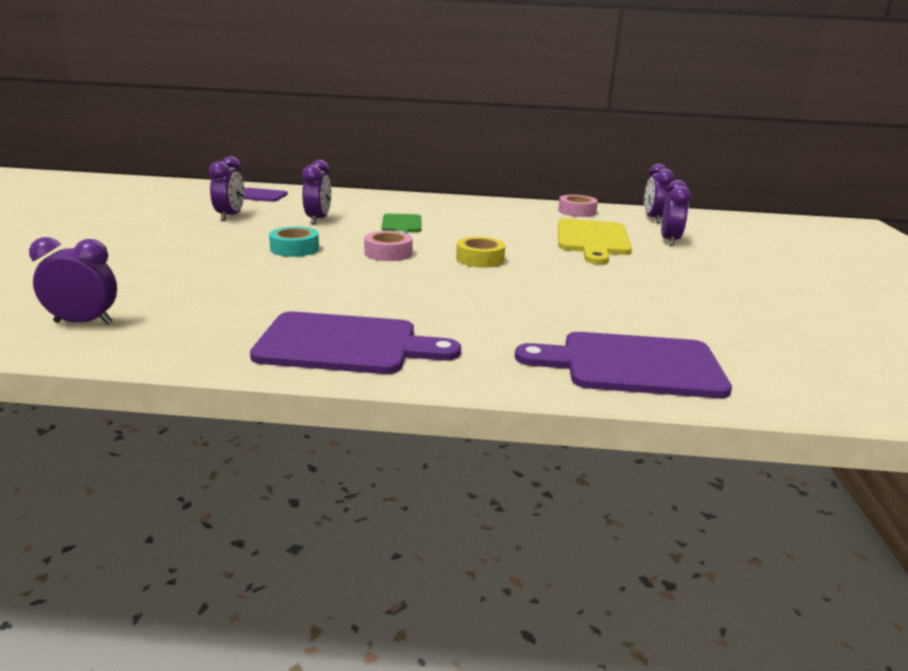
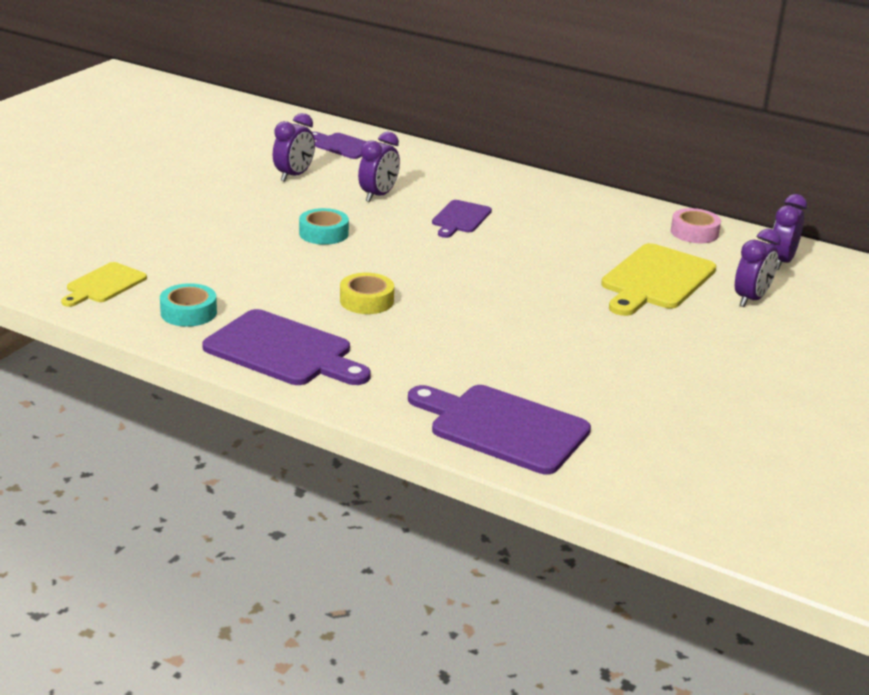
camera: 25 degrees right, 5 degrees up
purple clock [29,237,117,324] -> yellow cutting board [61,262,147,307]
pink tape [364,231,413,261] -> none
green cutting board [381,214,422,234] -> purple cutting board [432,200,492,238]
yellow tape [456,237,505,268] -> yellow tape moved to [340,273,394,314]
none -> turquoise tape [160,283,217,327]

